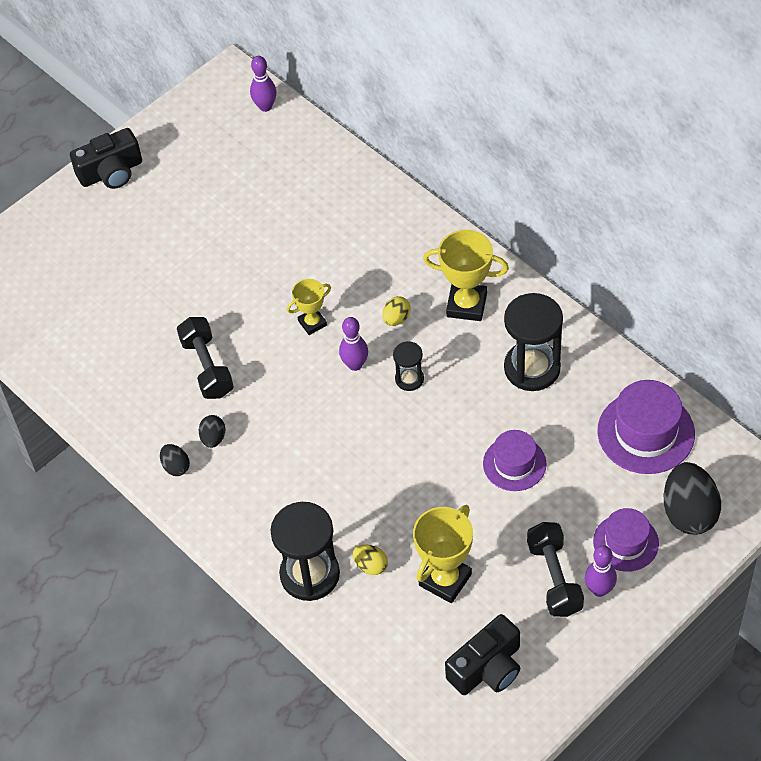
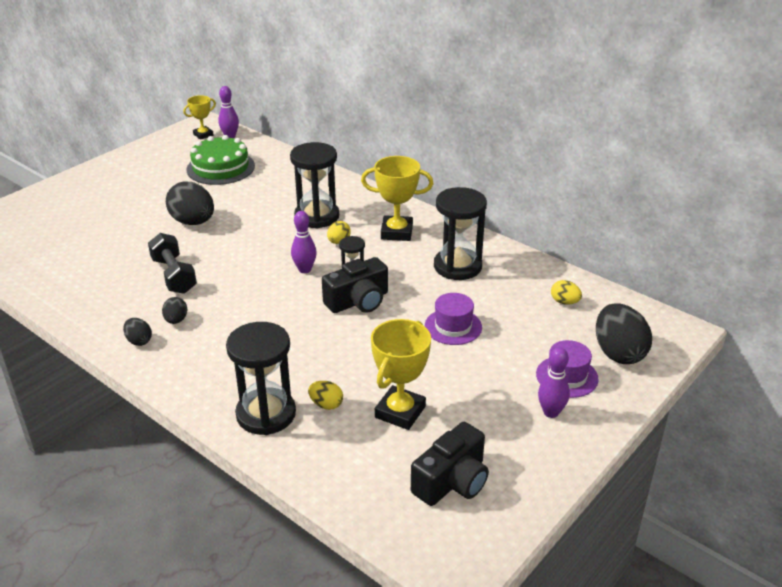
camera: 10 degrees left, 20 degrees down
black camera [70,128,142,189] -> black camera moved to [322,257,388,313]
yellow trophy [287,279,331,335] -> yellow trophy moved to [183,95,216,140]
black dumbbell [527,522,584,617] -> none
purple hat [597,380,695,474] -> yellow egg [551,280,582,305]
none -> black egg [166,181,214,225]
none -> green cake [186,135,255,185]
none -> black hourglass [290,142,339,228]

